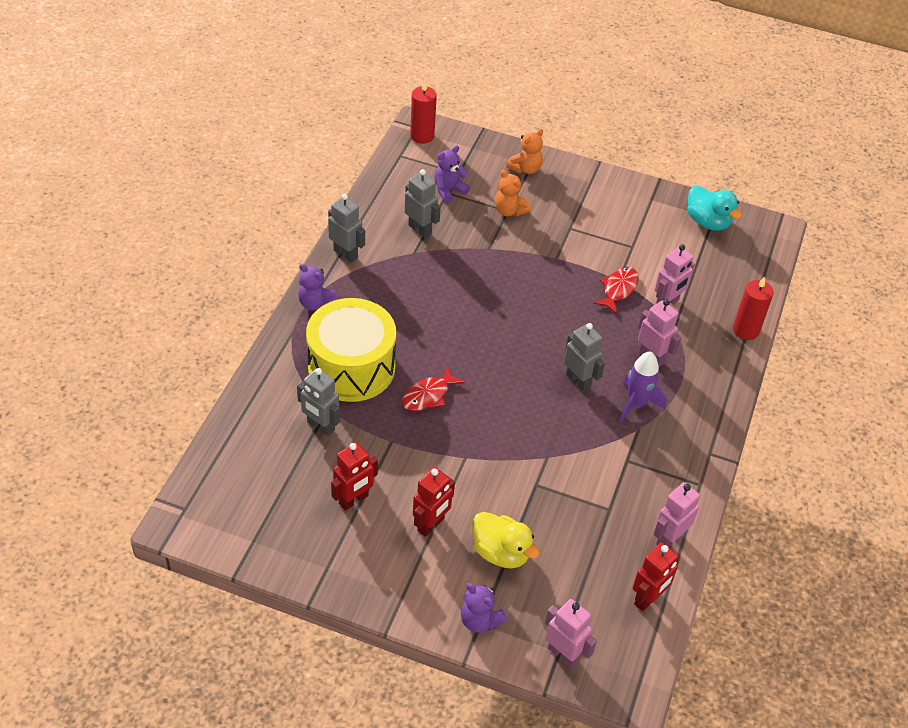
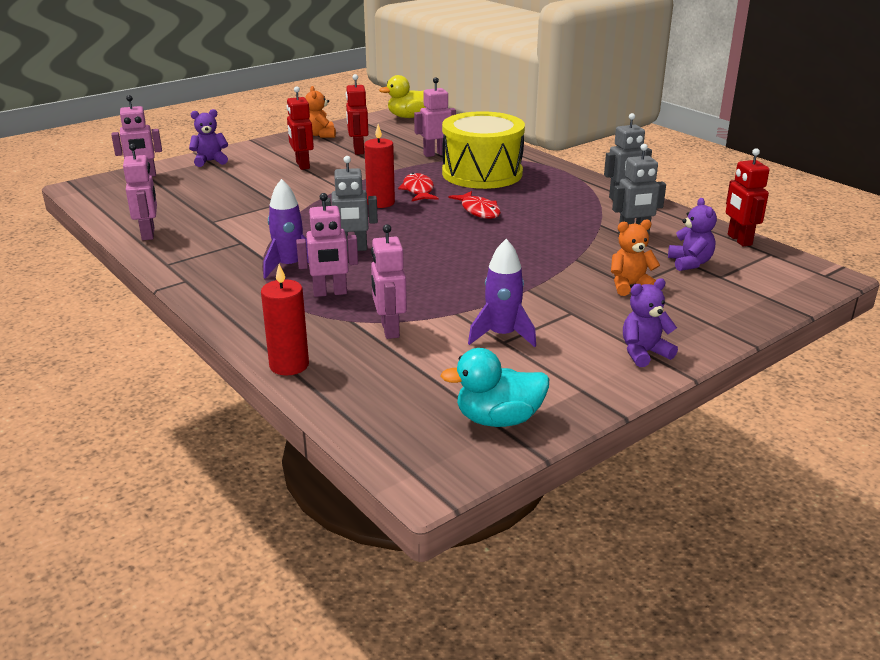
camera: 125 degrees right, 20 degrees down
grey robot [297,368,340,436] -> pink robot [414,77,456,157]
purple teddy bear [298,264,338,311] -> purple teddy bear moved to [623,278,678,367]
red candle [410,81,437,144] -> red candle moved to [364,124,395,208]
yellow duck [472,512,540,569] -> yellow duck moved to [379,75,426,118]
orange teddy bear [506,129,543,174] -> orange teddy bear moved to [305,86,336,138]
red fish [593,267,639,314] -> red fish moved to [449,191,501,219]
red robot [633,542,679,611] -> red robot moved to [726,148,769,246]
none -> purple rocket [468,239,536,347]

